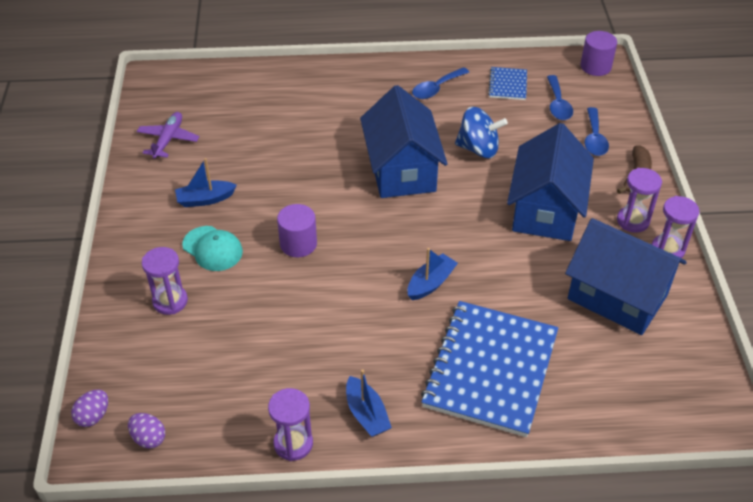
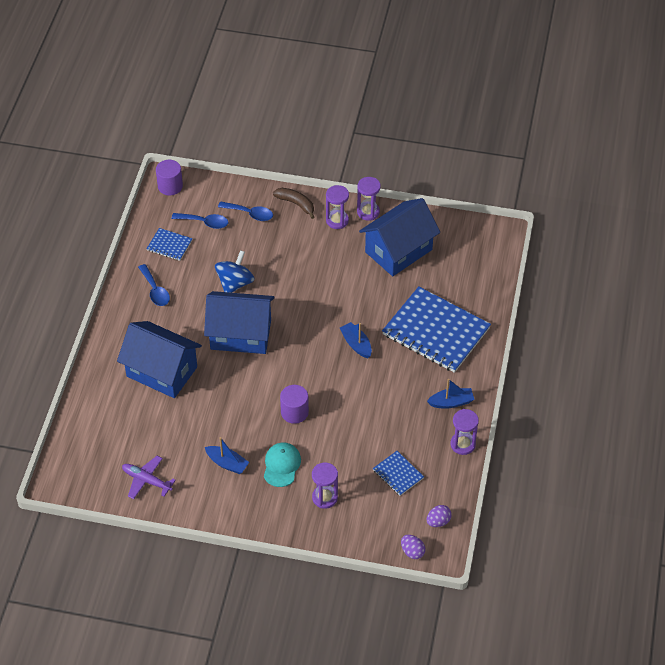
camera: 75 degrees left, 5 degrees up
blue boat [175,158,237,207] -> blue boat turned 60 degrees counterclockwise [205,437,249,474]
turquoise cap [182,226,243,271] -> turquoise cap turned 45 degrees counterclockwise [264,443,301,487]
blue house [507,123,594,241] -> blue house moved to [117,321,202,398]
none -> blue notebook [373,451,424,496]

